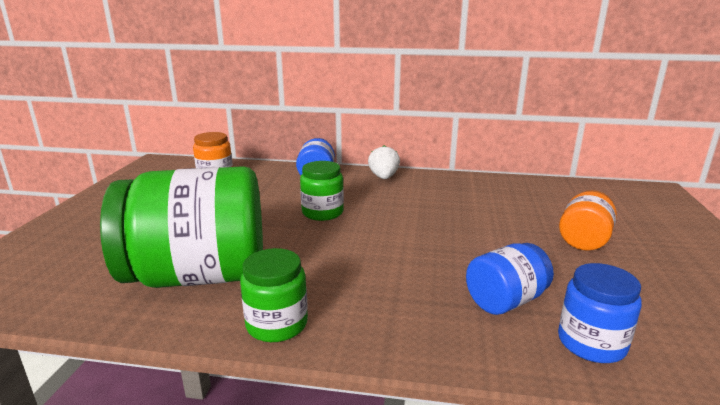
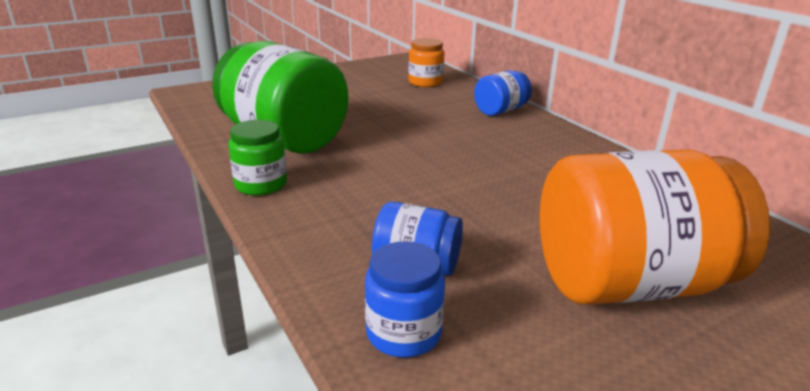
camera: 50 degrees right, 5 degrees up
green jar [300,161,344,221] -> none
white strawberry [368,145,400,179] -> none
orange jar [559,190,617,251] -> orange jar [540,149,770,305], size x2.07

